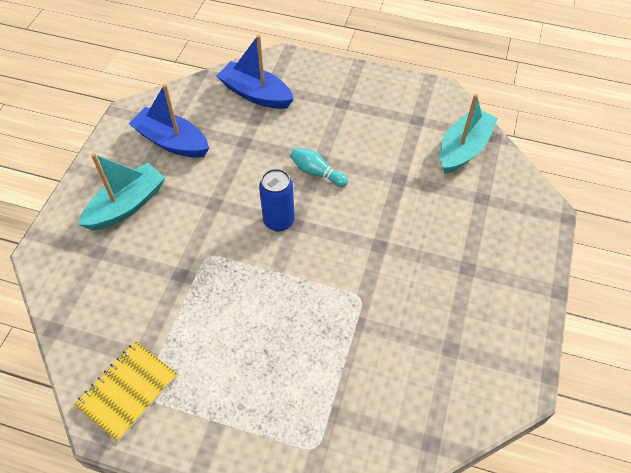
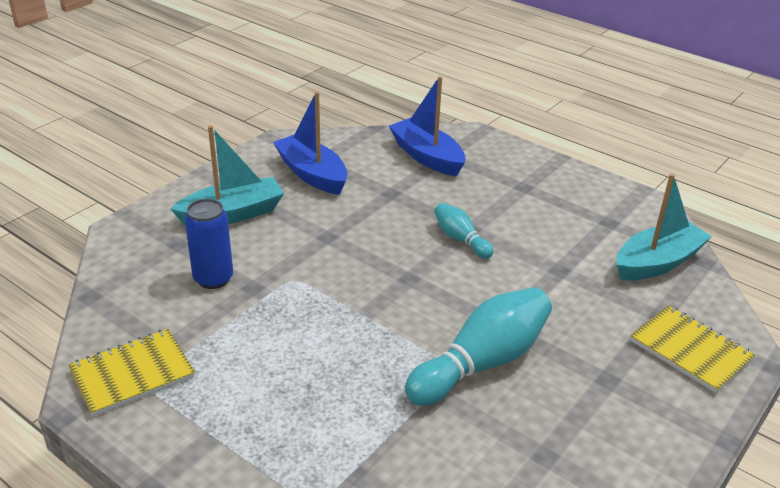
camera: 20 degrees right, 20 degrees down
blue can [259,169,294,232] -> blue can moved to [185,199,233,289]
none -> turquoise bowling pin [405,287,552,406]
none -> yellow notebook [630,305,755,393]

